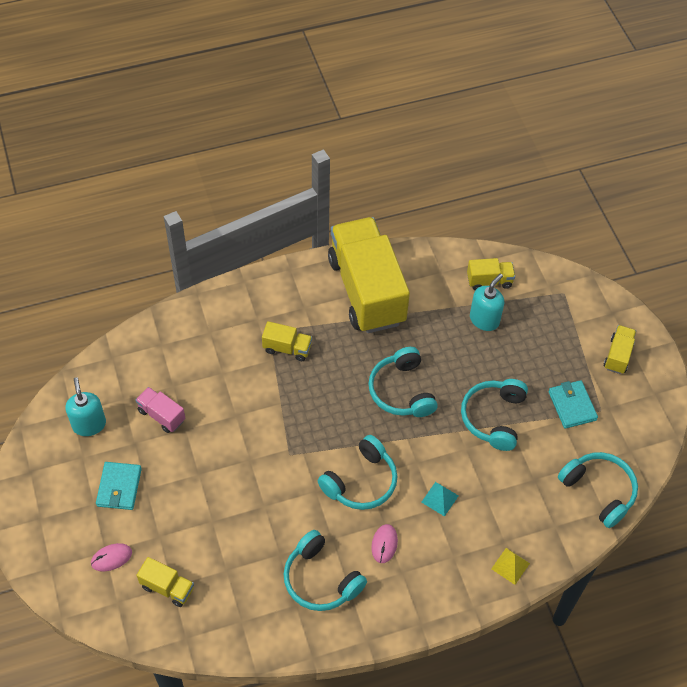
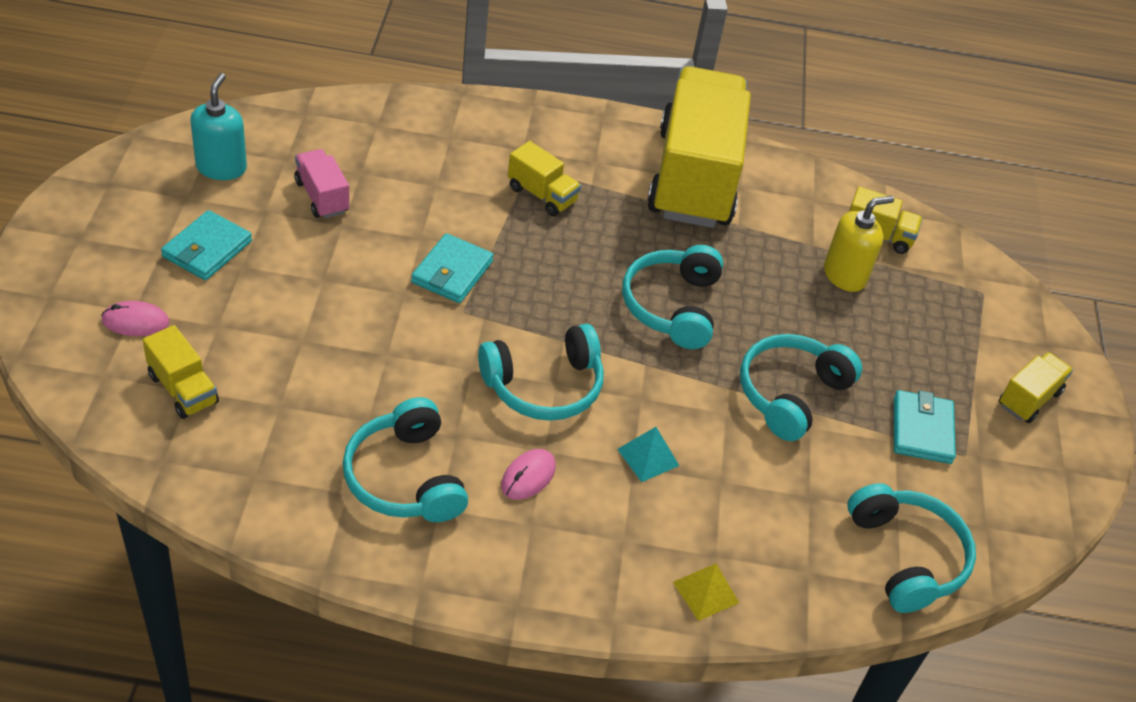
camera: 20 degrees right, 10 degrees down
turquoise soap dispenser [470,274,504,331] -> yellow soap dispenser [824,196,894,292]
none -> turquoise wallet [411,233,494,303]

